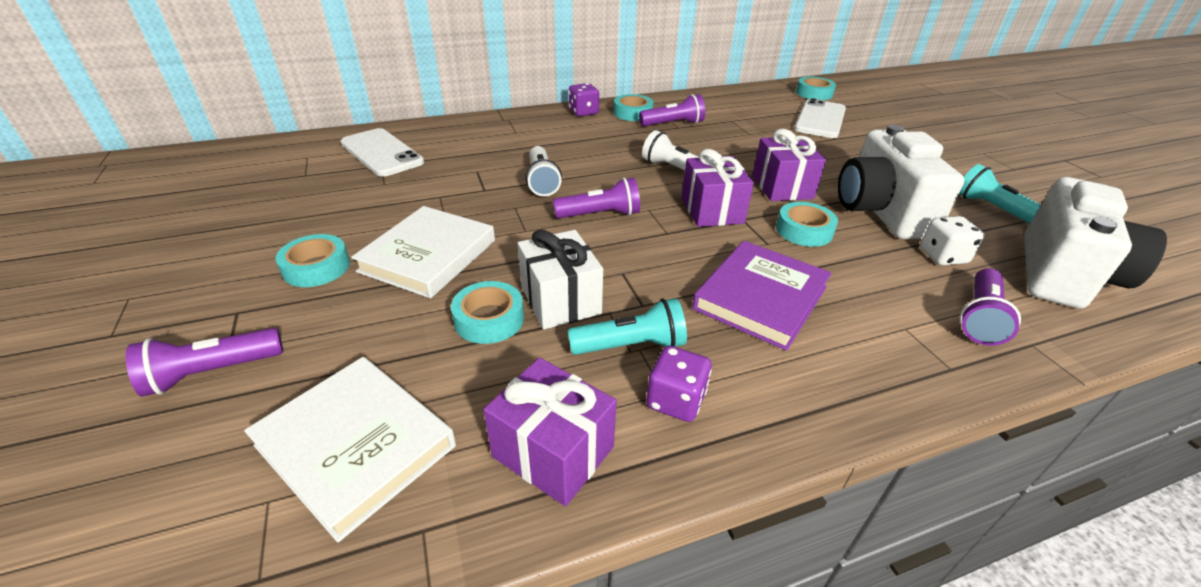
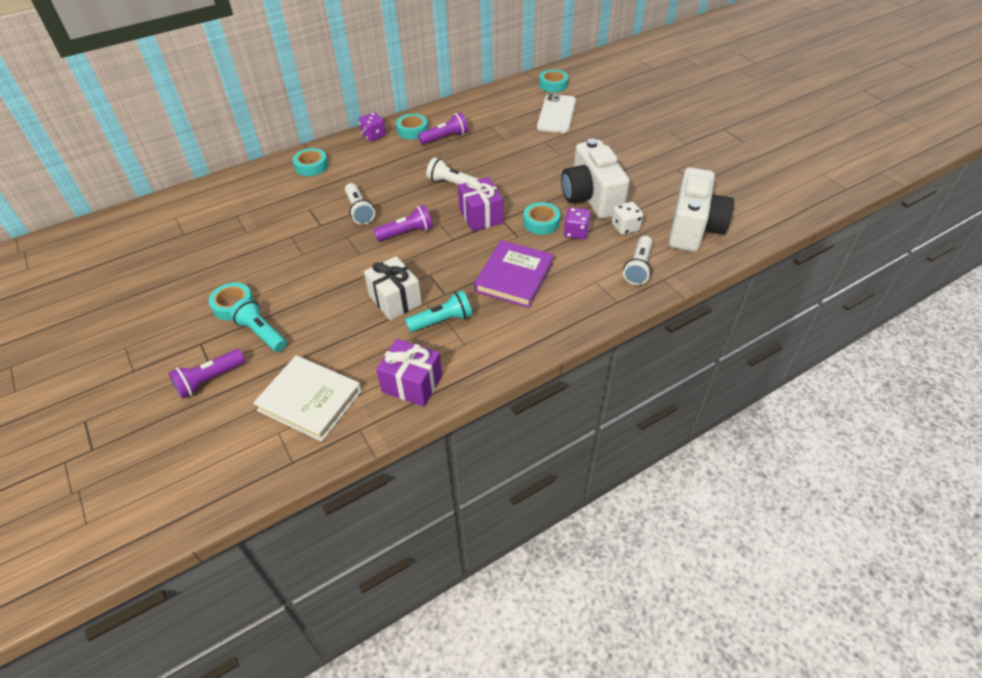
camera: 10 degrees left, 10 degrees up
white phone [341,128,424,177] -> none
white book [351,206,495,298] -> none
turquoise tape [451,281,524,344] -> turquoise tape moved to [293,148,328,176]
purple dice [646,346,712,422] -> purple dice moved to [564,207,591,240]
purple gift [752,129,826,201] -> none
turquoise flashlight [959,164,1041,224] -> turquoise flashlight moved to [230,298,287,352]
purple flashlight [960,268,1021,346] -> white flashlight [623,236,653,285]

